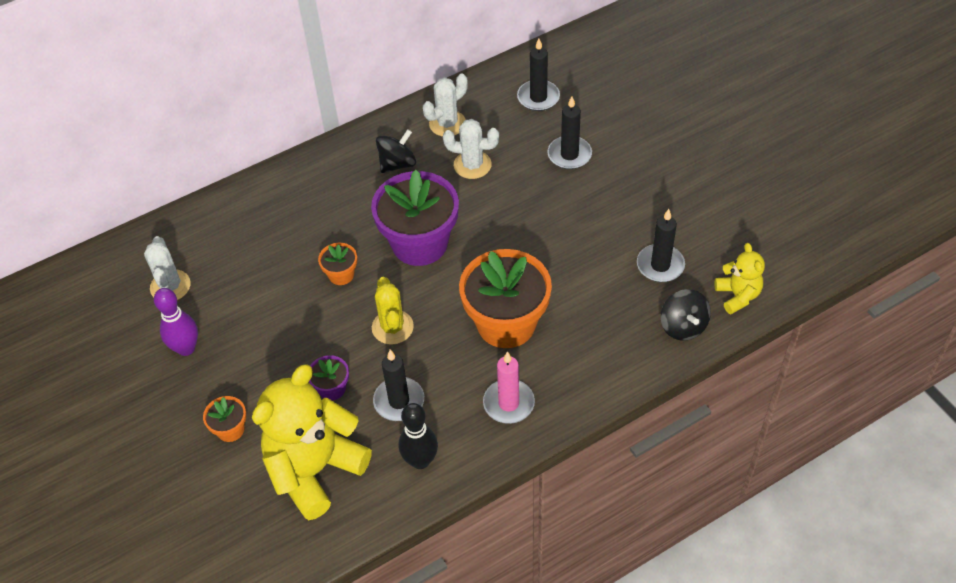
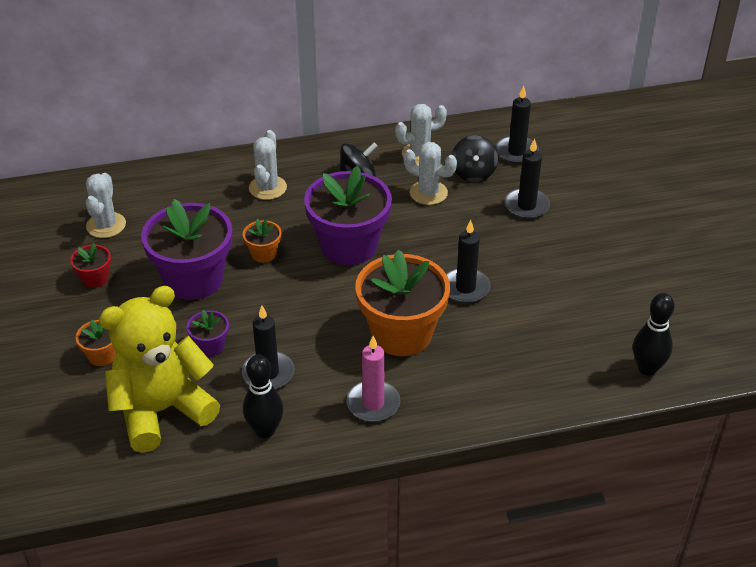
camera: 15 degrees right, 10 degrees down
purple bowling pin [154,288,198,356] -> red flower pot [70,243,111,288]
yellow cactus [372,277,414,345] -> none
black candle [637,209,685,282] -> black candle moved to [446,220,491,303]
black spinning top [661,289,711,341] -> black spinning top moved to [452,135,498,182]
yellow teddy bear [715,243,765,314] -> black bowling pin [633,293,674,376]
none -> purple flower pot [141,199,232,300]
none -> white cactus [249,130,287,200]

